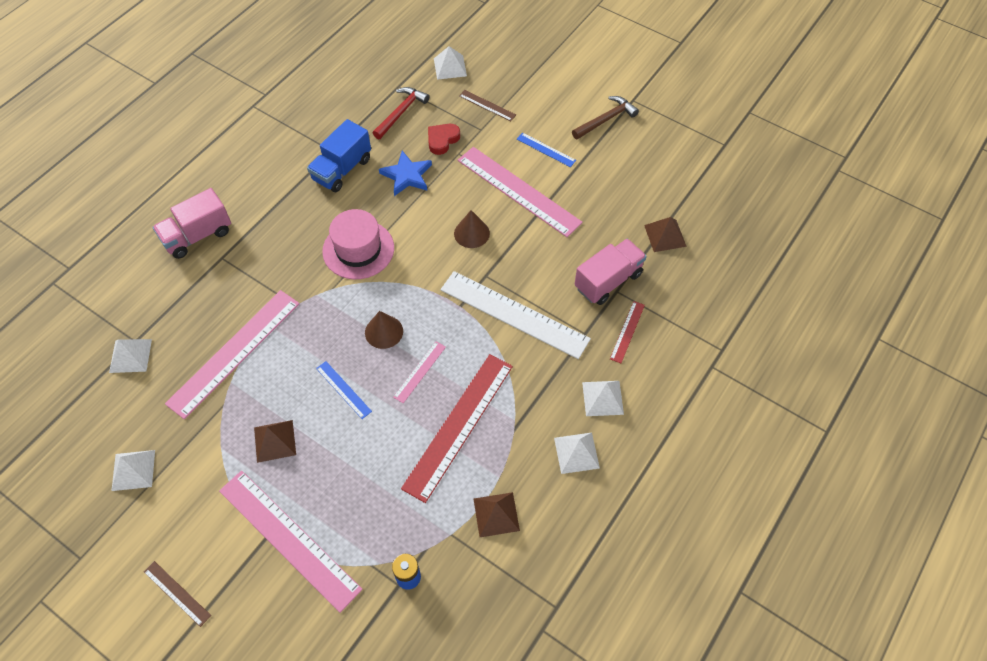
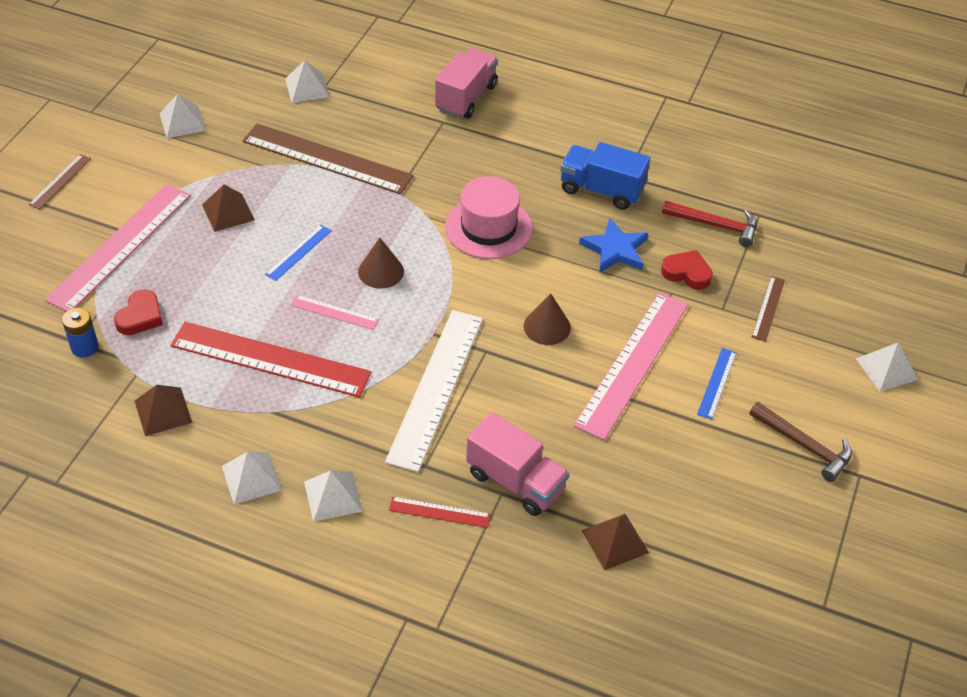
camera: 75 degrees right, 10 degrees down
pink truck [153,188,231,259] -> pink truck turned 75 degrees clockwise [435,48,498,119]
pink ruler [165,290,300,419] -> brown ruler [242,124,414,194]
white pyramid [434,46,467,80] -> white pyramid moved to [856,343,919,392]
none -> red heart [114,289,163,335]

